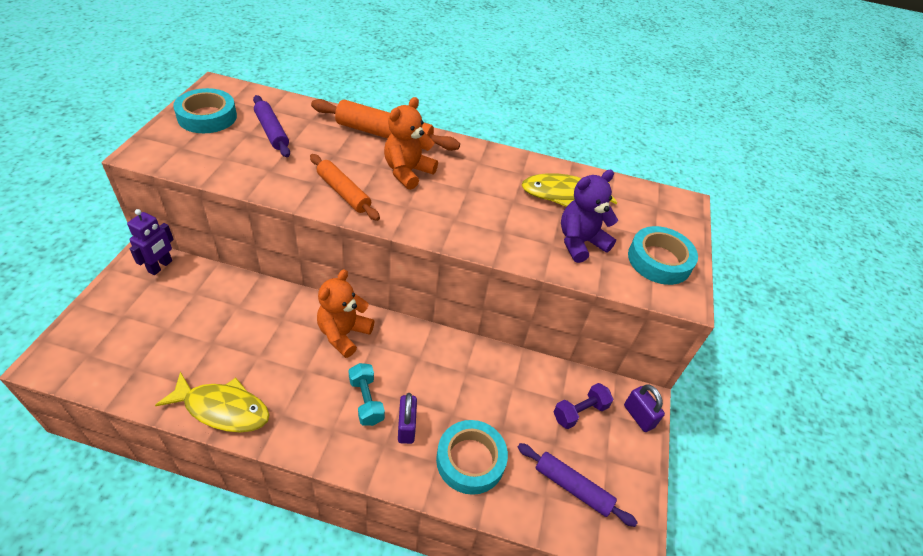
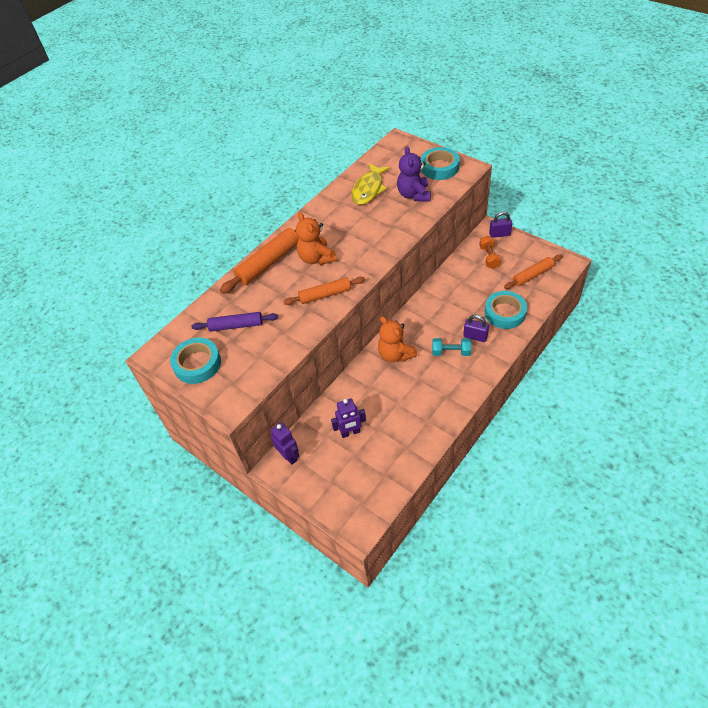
camera: 55 degrees left, 5 degrees up
yellow fish [155,372,270,433] -> none
purple rolling pin [518,443,638,527] -> orange rolling pin [504,254,562,289]
purple dumbbell [554,383,613,429] -> orange dumbbell [479,236,501,269]
none -> purple robot [331,399,366,438]

